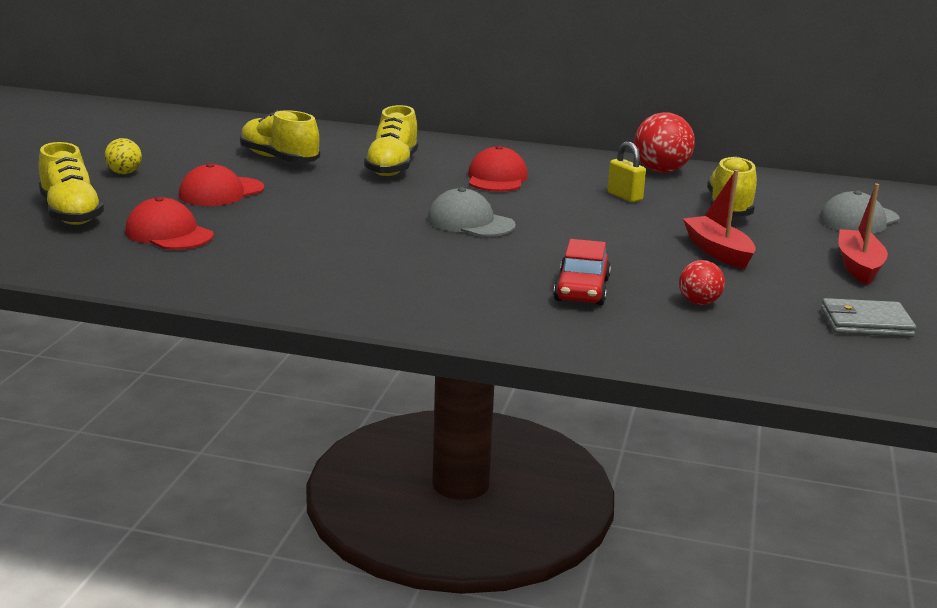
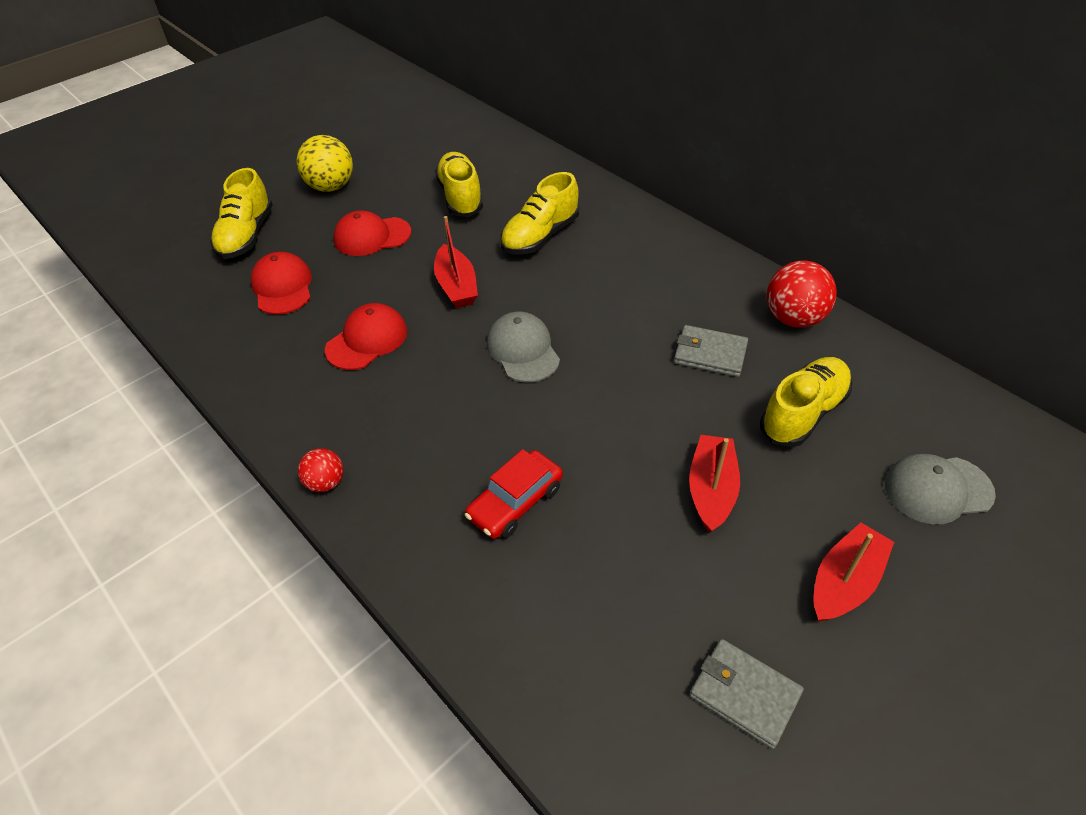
camera: 35 degrees right, 25 degrees up
yellow ball [105,138,142,174] -> yellow ball [297,135,353,192], size x1.76
red cap [468,145,528,192] -> red cap moved to [325,303,407,370]
yellow padlock [607,142,646,202] -> grey wallet [674,325,748,377]
red ball [679,260,725,305] -> red ball moved to [298,448,343,492]
none -> red boat [434,216,478,308]

